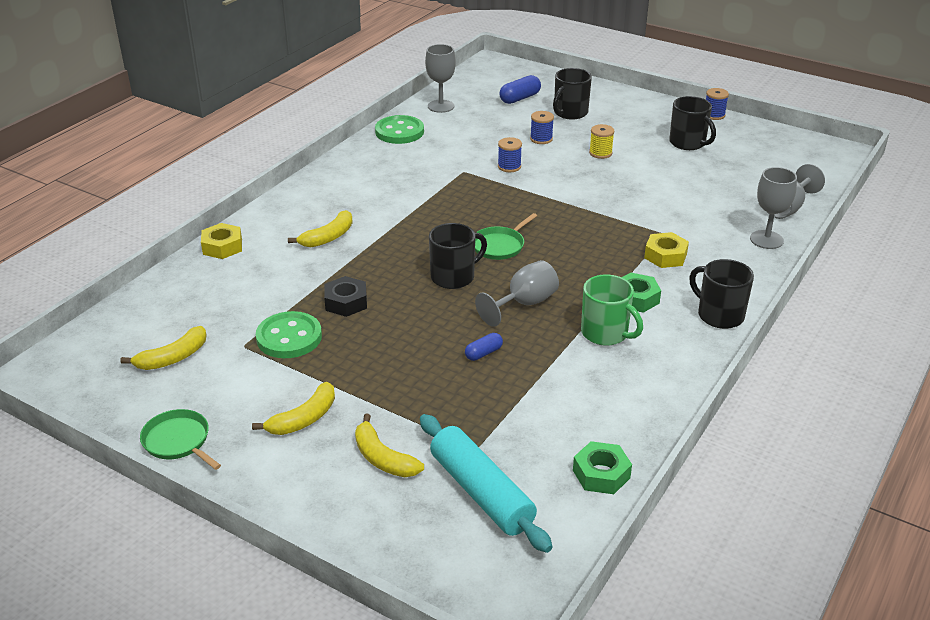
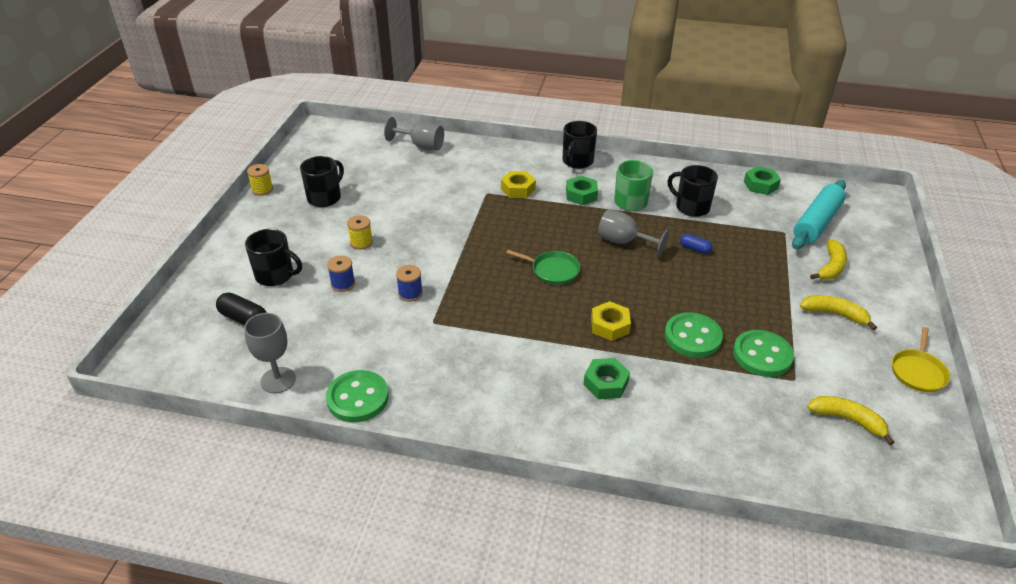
camera: 110 degrees left, 5 degrees up
green pan [140,409,221,470] -> yellow pan [892,327,950,392]
yellow nut [201,223,242,259] -> yellow nut moved to [591,301,631,341]
yellow banana [288,210,353,247] -> green nut [583,358,630,399]
black nut [324,276,367,317] -> green button [665,312,723,358]
black mug [429,223,487,289] -> black mug moved to [668,165,718,217]
blue capsule [499,75,541,104] -> black capsule [216,292,267,325]
blue spool [706,88,729,120] -> yellow spool [247,164,273,196]
grey goblet [750,167,797,249] -> none

